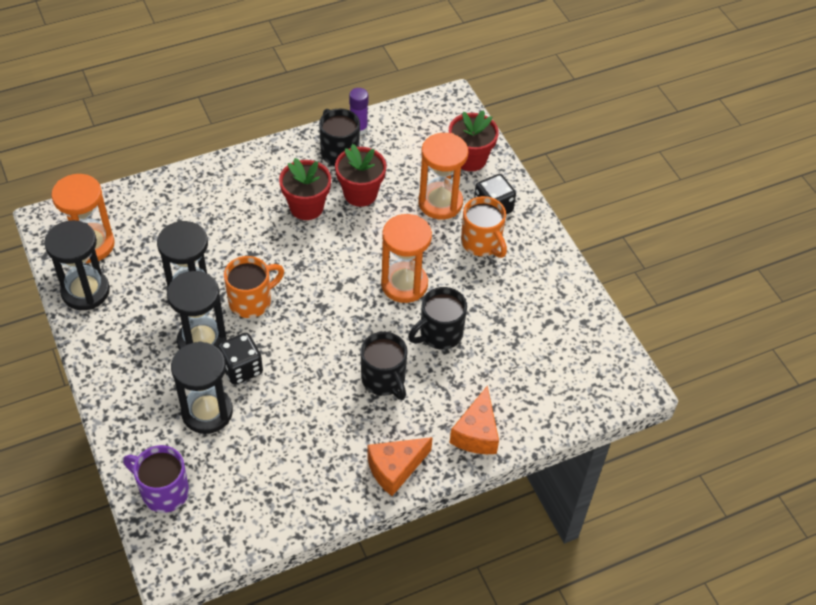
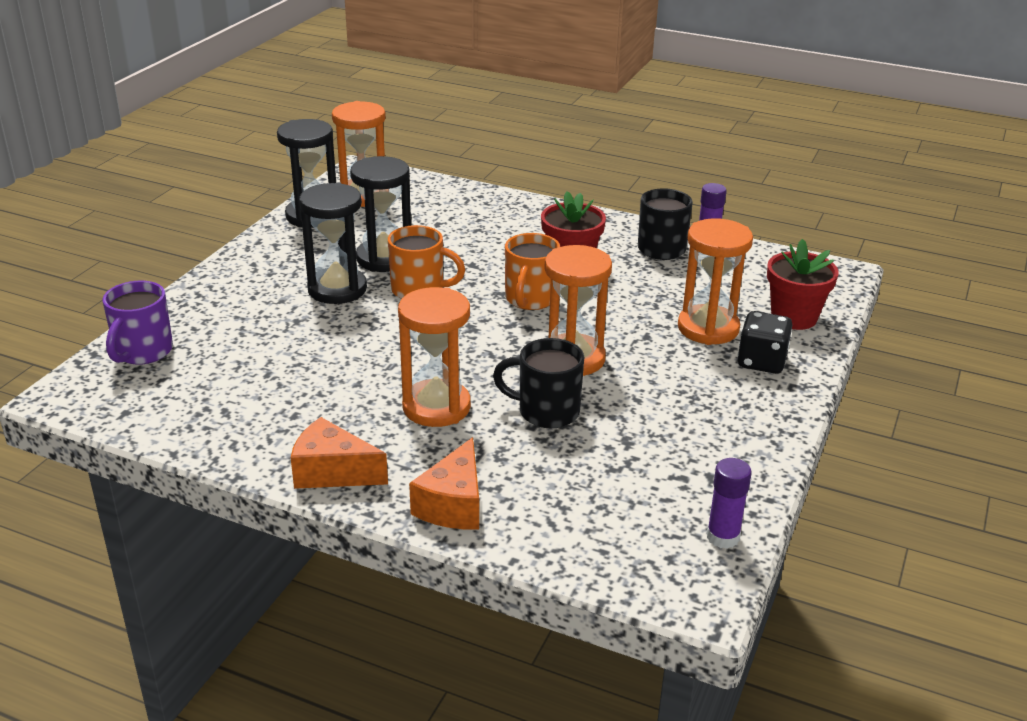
camera: 50 degrees right, 20 degrees down
purple mug [123,445,189,513] -> purple mug turned 150 degrees counterclockwise [103,281,173,365]
black hourglass [171,341,233,434] -> none
black dice [218,333,263,385] -> none
red flower pot [335,144,386,207] -> none
black mug [361,332,408,400] -> orange hourglass [398,287,471,427]
orange cheese [450,385,499,454] -> orange cheese turned 45 degrees counterclockwise [409,437,479,530]
orange mug [461,196,507,258] -> orange mug moved to [505,233,560,310]
none -> purple glue stick [707,458,752,549]

